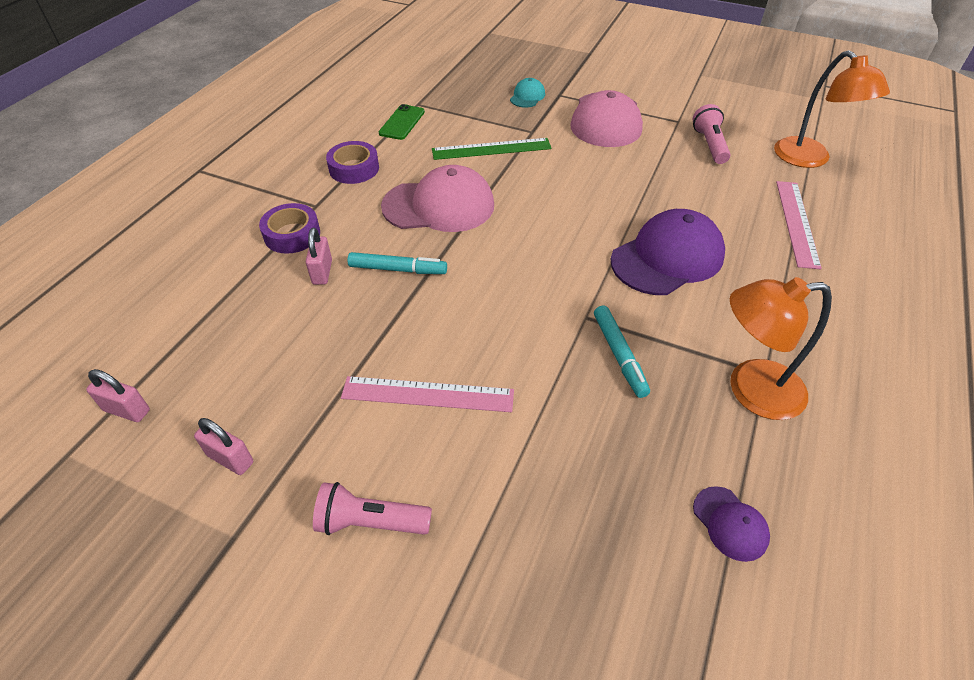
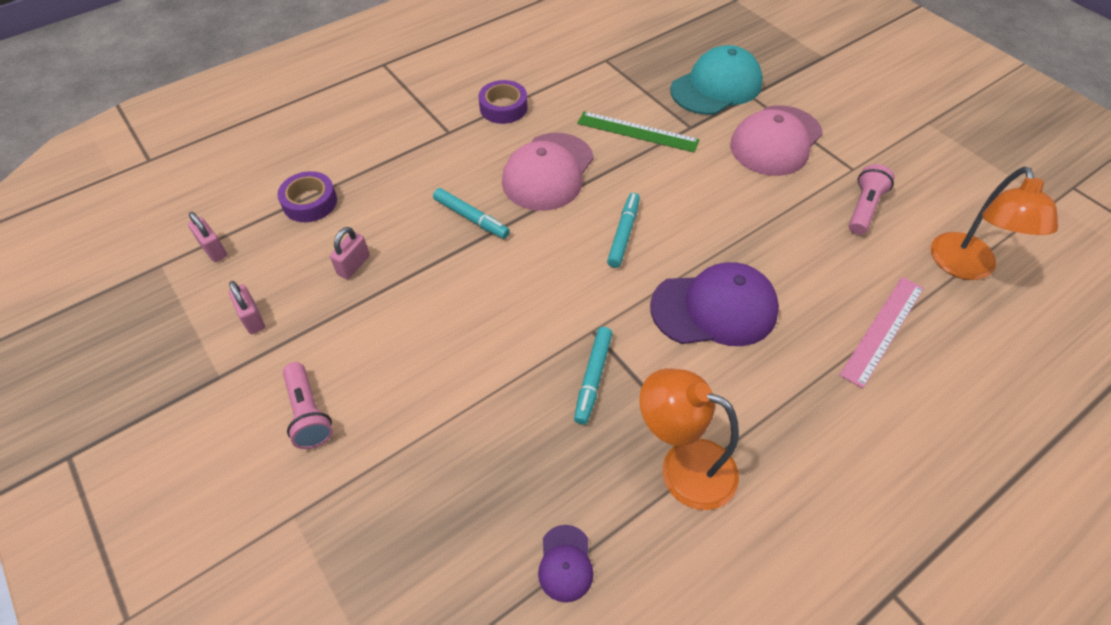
camera: 30 degrees right, 5 degrees up
purple tape [259,203,320,254] -> purple tape moved to [277,171,337,222]
pink padlock [306,228,332,285] -> pink padlock moved to [330,227,370,279]
pink flashlight [313,482,432,535] -> pink flashlight turned 150 degrees counterclockwise [283,362,333,449]
pink ruler [341,376,514,412] -> none
green phone [379,104,425,140] -> none
pink cap [381,165,494,232] -> pink cap turned 90 degrees clockwise [502,133,594,211]
turquoise cap [510,78,545,108] -> turquoise cap [670,45,763,115], size x2.12
none -> turquoise marker [607,193,640,268]

